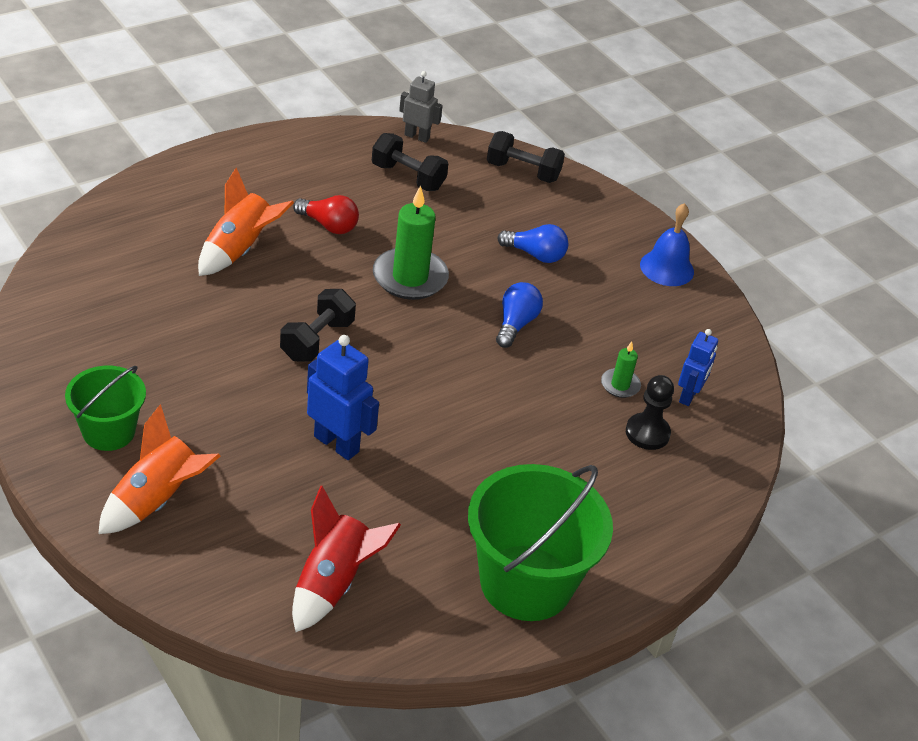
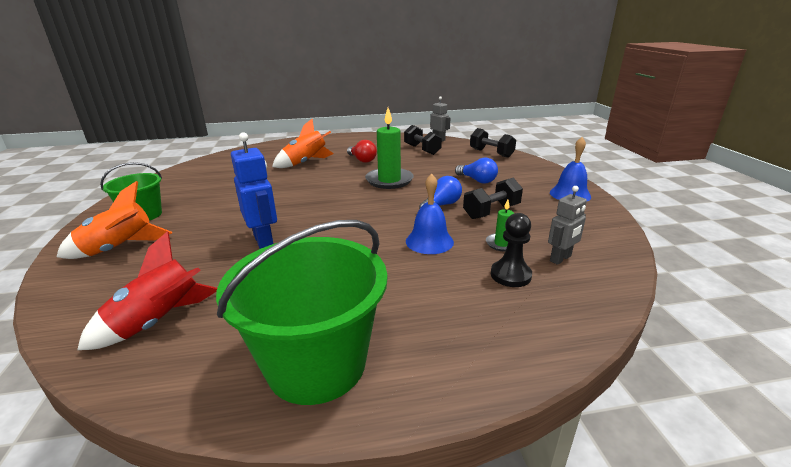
camera: 30 degrees right, 15 degrees down
black dumbbell [280,289,356,362] -> black dumbbell moved to [463,178,523,219]
blue robot [678,329,718,406] -> grey robot [548,186,587,265]
none -> blue bell [406,174,454,254]

